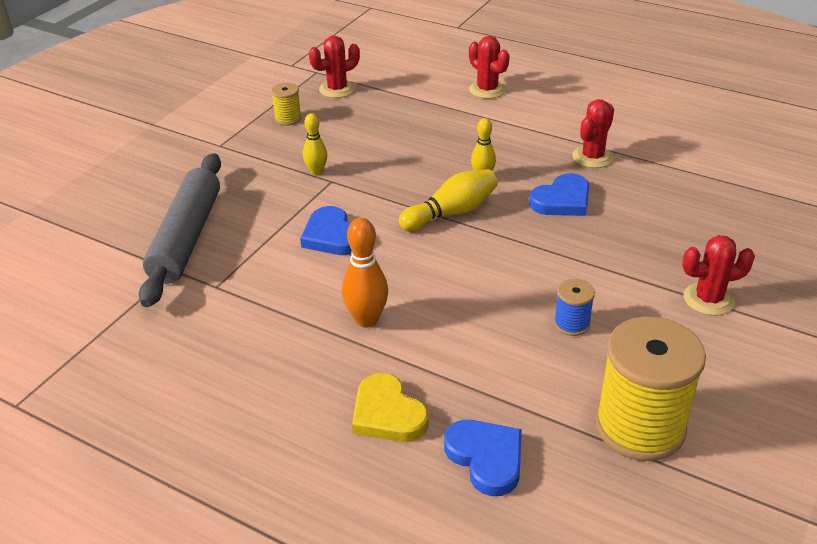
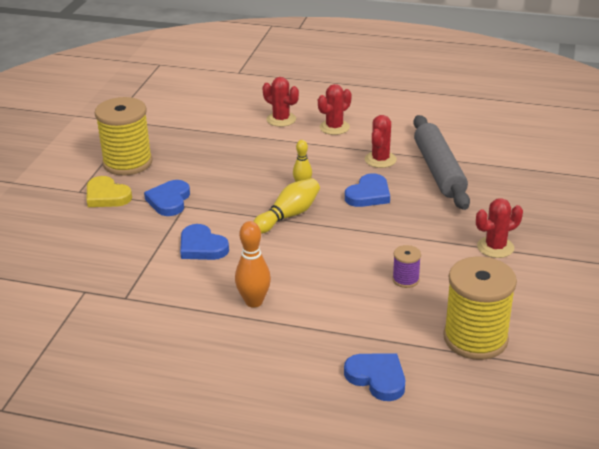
camera: 15 degrees left, 5 degrees down
grey rolling pin [139,153,221,307] -> grey rolling pin moved to [413,115,470,210]
yellow spool [271,83,302,126] -> yellow spool [95,97,152,176], size x2.20
yellow bowling pin [303,113,327,175] -> blue heart [144,180,190,216]
red cactus [309,36,360,98] -> red cactus moved to [318,84,351,135]
yellow heart [352,373,429,442] -> yellow heart moved to [87,176,132,207]
blue spool [554,279,595,336] -> purple spool [392,245,421,288]

